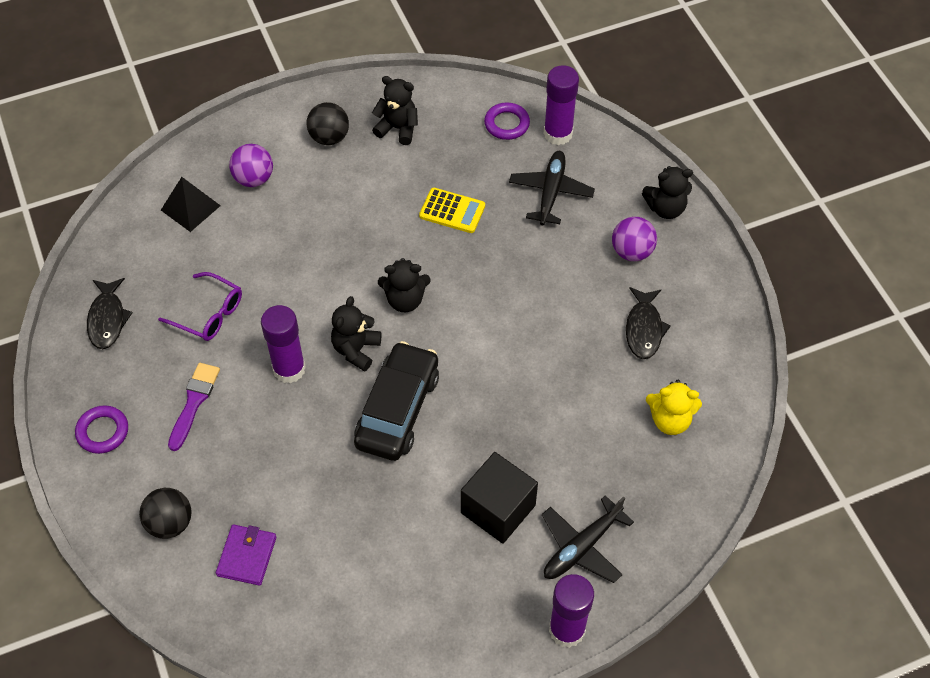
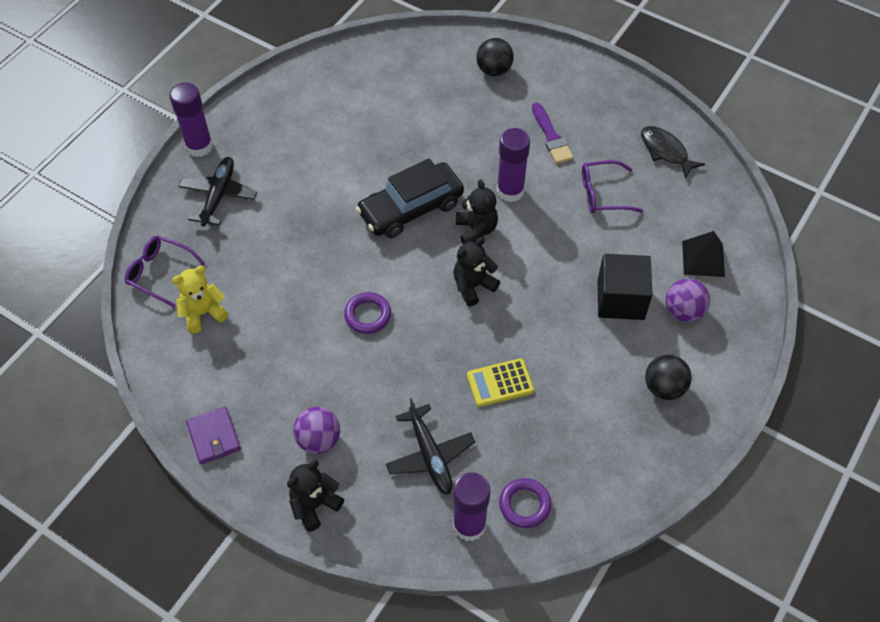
camera: 145 degrees right, 0 degrees up
purple ring [75,405,128,454] -> purple ring moved to [344,292,391,334]
purple wallet [216,524,276,586] -> purple wallet moved to [186,407,241,464]
black car [354,341,439,461] -> black car turned 75 degrees clockwise [356,158,464,238]
black teddy bear [372,76,418,145] -> none
black cube [461,452,538,544] -> black cube moved to [598,254,653,320]
black fish [626,287,671,359] -> none
none -> purple glasses [125,236,206,307]

